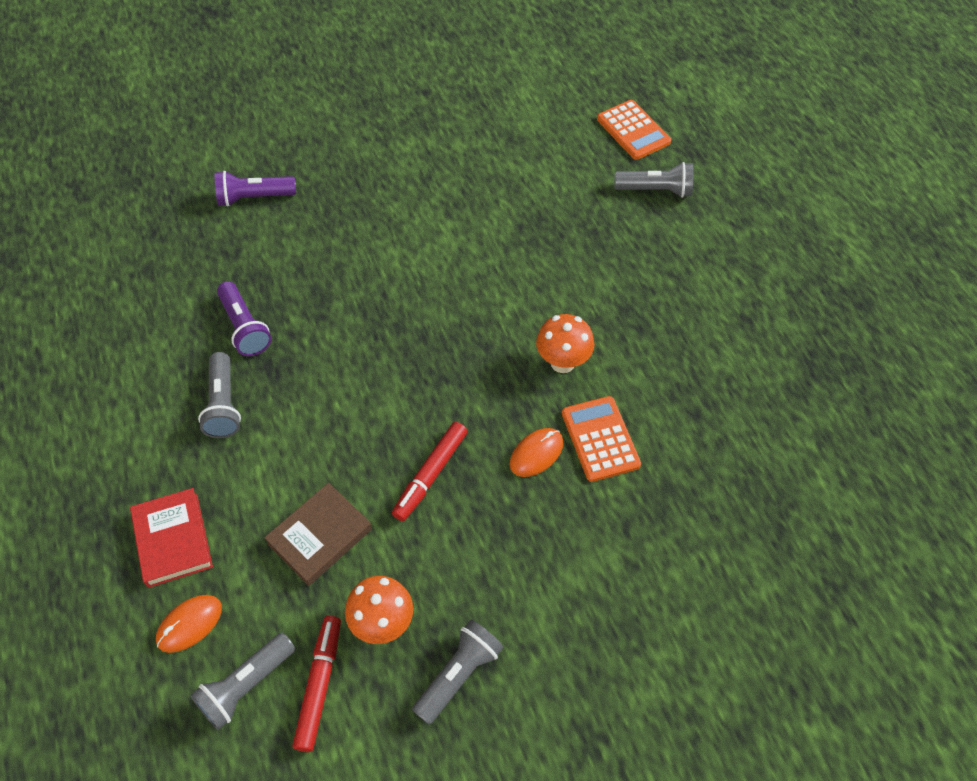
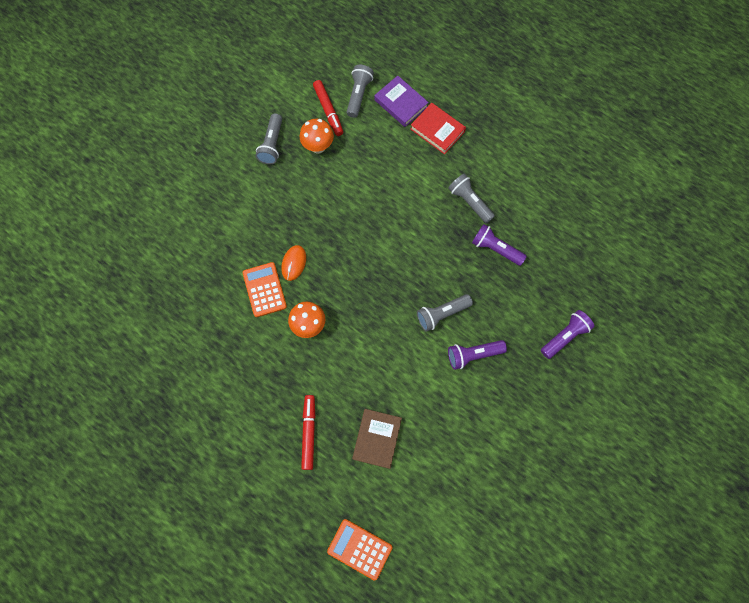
camera: 150 degrees right, 15 degrees up
orange mouse [156,595,222,653] -> purple book [374,76,429,127]
brown book [264,483,372,586] -> brown book moved to [352,409,402,469]
red marker [392,422,468,521] -> red marker moved to [301,395,315,470]
orange calculator [562,396,641,482] -> orange calculator turned 150 degrees counterclockwise [242,262,287,317]
grey flashlight [614,162,693,198] -> grey flashlight moved to [417,294,473,332]
none -> purple flashlight [448,340,507,370]

